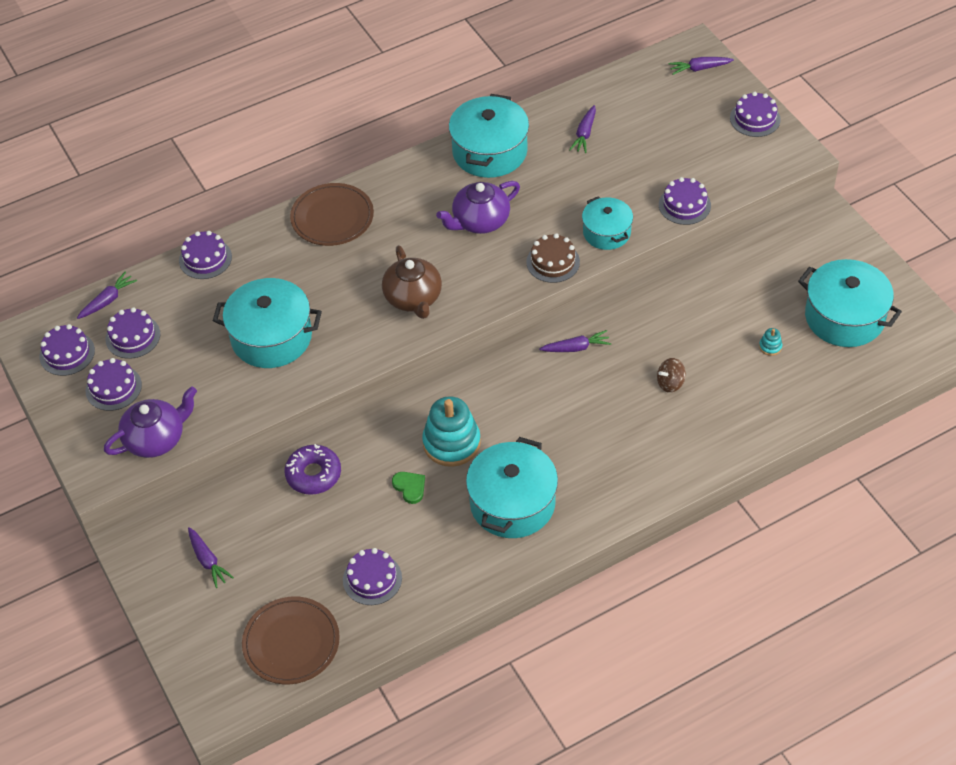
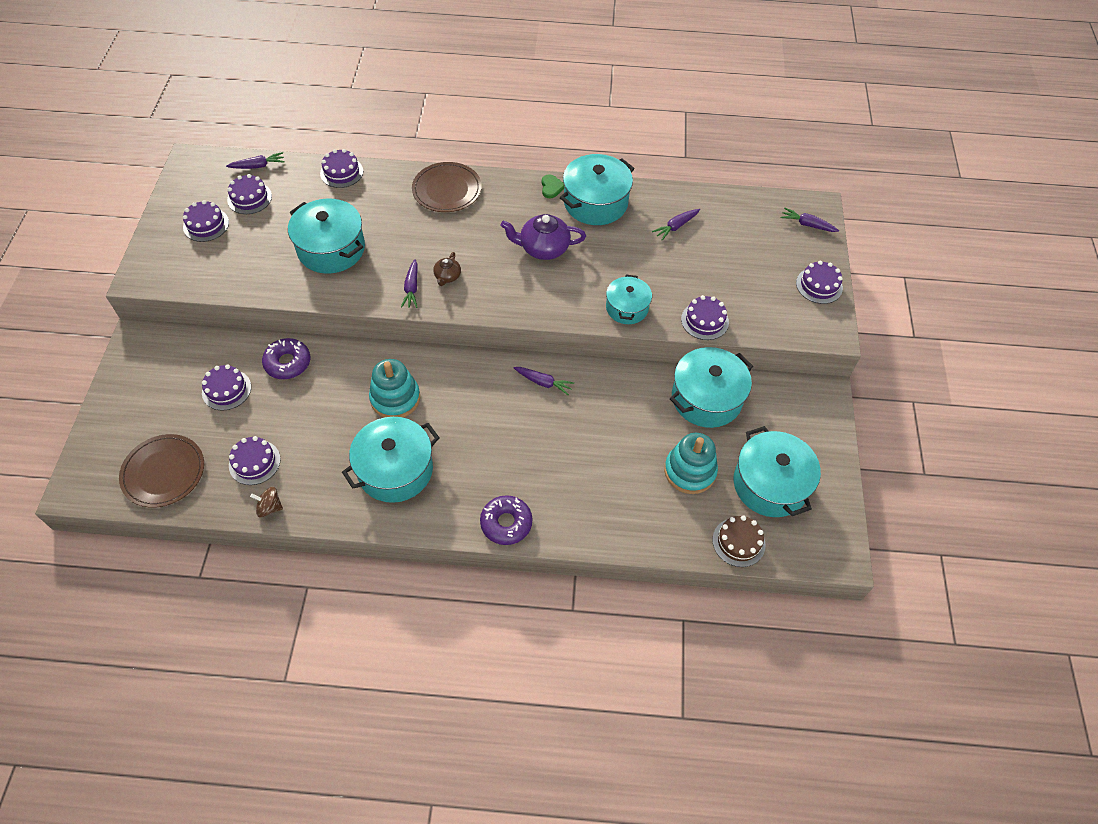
camera: 30 degrees right, 5 degrees up
purple cake [40,324,95,376] -> purple cake moved to [202,364,251,410]
purple teapot [104,386,197,458] -> none
purple carrot [188,527,234,588] -> purple carrot moved to [401,259,418,308]
brown teapot [382,245,442,319] -> brown teapot [433,252,461,286], size x0.54
green heart [392,472,425,504] -> green heart moved to [542,175,564,198]
brown cake [526,233,580,283] -> brown cake moved to [712,515,766,567]
brown spinning top [657,358,686,393] -> brown spinning top moved to [250,487,283,518]
turquoise stacking toy [759,328,782,356] -> turquoise stacking toy [664,433,718,494], size x2.46
none -> purple donut [480,495,532,545]
none -> turquoise pot [670,347,753,428]

